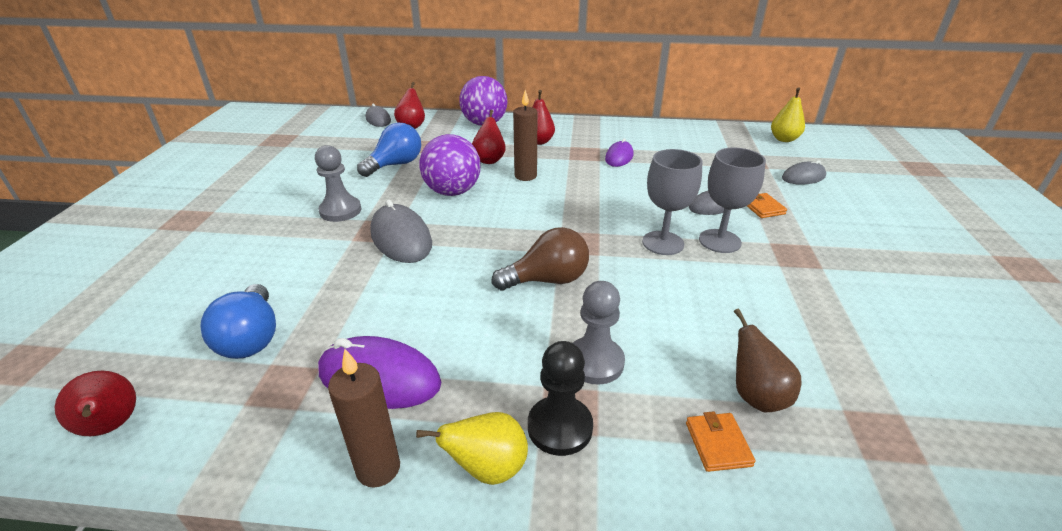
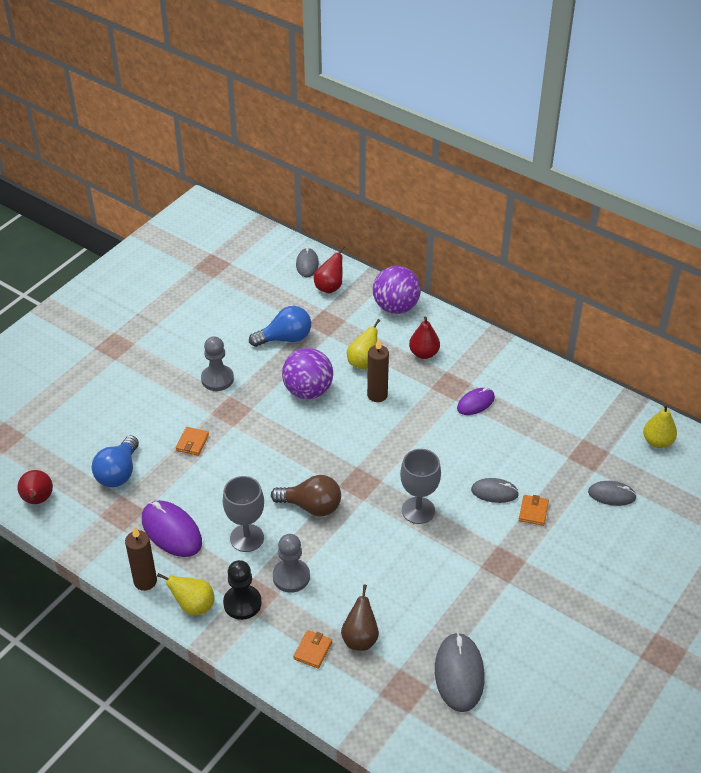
camera: 30 degrees right, 10 degrees up
grey mouse [370,199,432,263] -> grey mouse moved to [435,632,485,712]
red pear [472,110,505,164] -> yellow pear [347,319,380,370]
grey goblet [699,147,766,253] -> grey goblet moved to [223,476,264,552]
none -> orange wallet [176,427,209,456]

